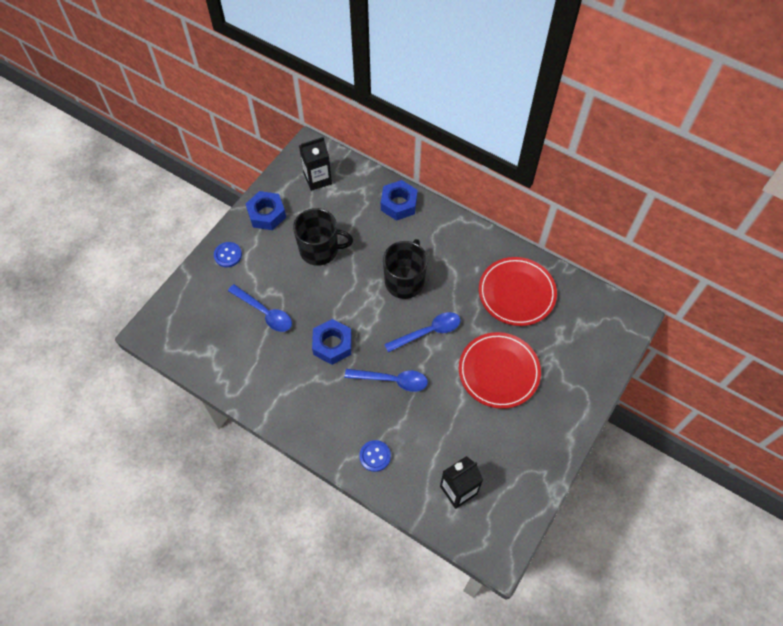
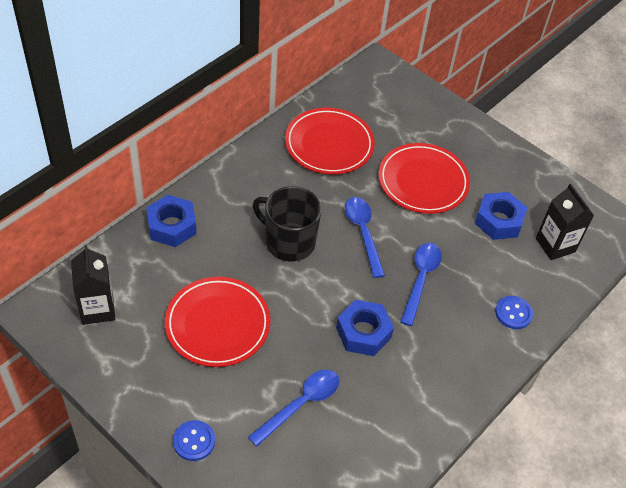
camera: 85 degrees left, 10 degrees down
blue nut [246,191,286,230] -> blue nut moved to [475,192,527,240]
black mug [293,208,353,266] -> red plate [165,277,271,367]

